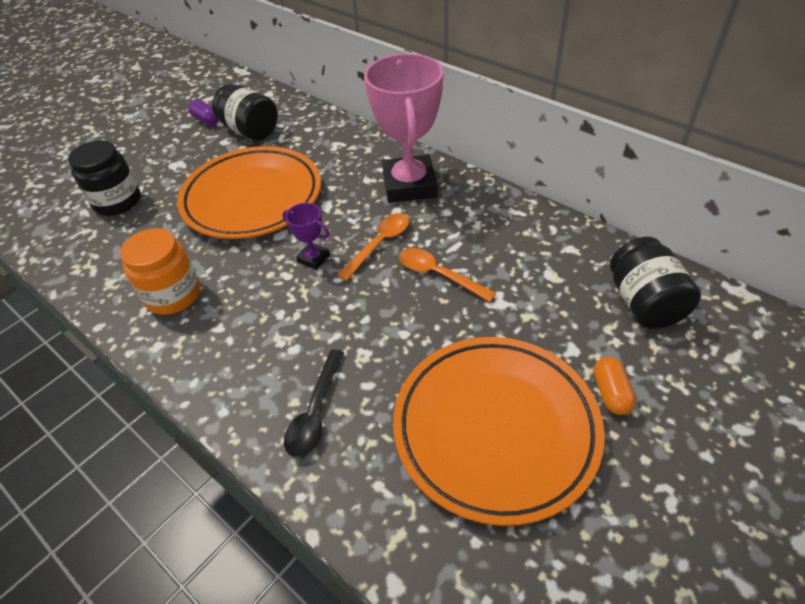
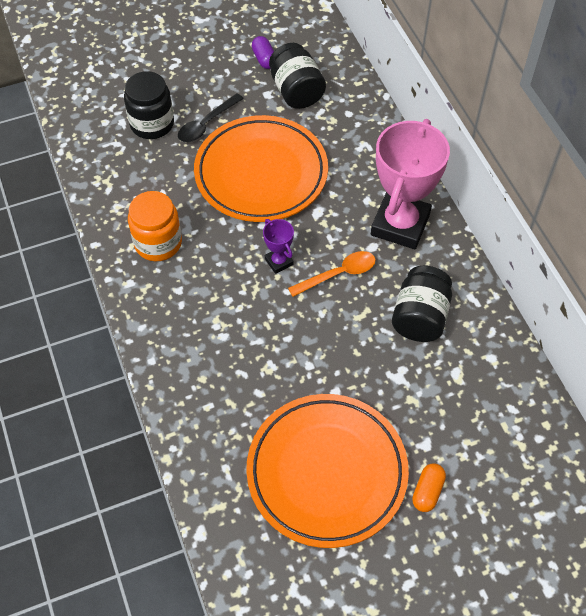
camera: 25 degrees right, 10 degrees up
black spoon [284,349,344,457] -> black spoon moved to [178,93,244,142]
orange spoon [399,248,496,302] -> none
black jar [610,237,701,329] -> black jar moved to [392,266,452,342]

